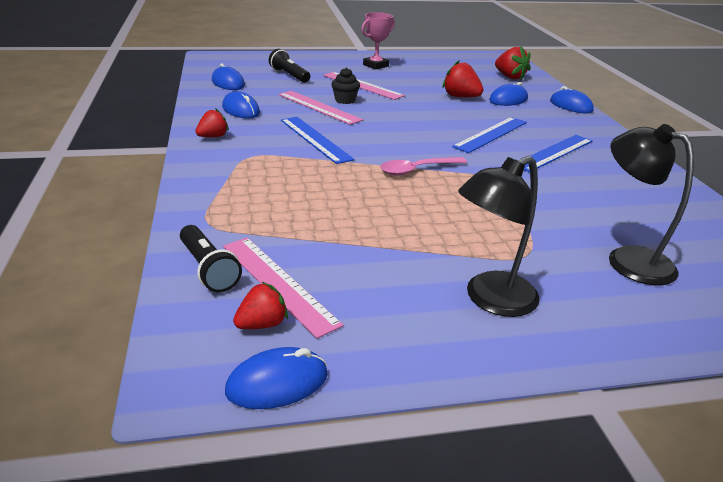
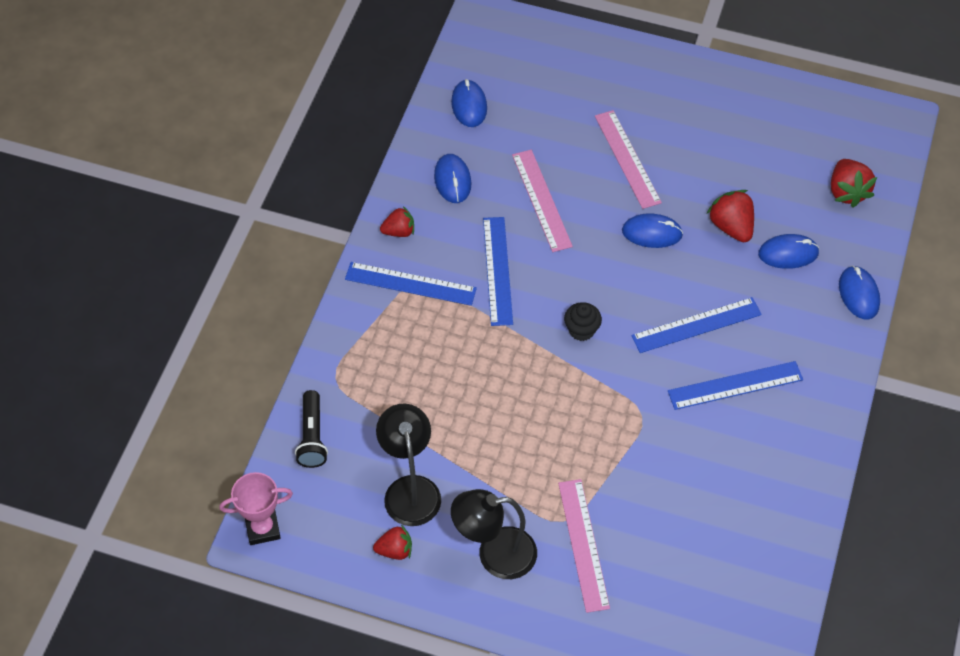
camera: 30 degrees right, 25 degrees up
pink ruler [223,238,343,339] -> pink ruler moved to [558,479,610,613]
blue mouse [225,347,328,409] -> blue mouse moved to [622,213,683,248]
red strawberry [233,281,288,329] -> red strawberry moved to [373,525,412,560]
black flashlight [269,49,310,83] -> none
black cupcake [331,68,360,104] -> black cupcake moved to [564,302,602,341]
pink trophy [361,12,395,70] -> pink trophy moved to [219,472,293,545]
pink spoon [380,157,467,175] -> none
black lamp [609,124,694,285] -> black lamp moved to [376,403,441,526]
none -> blue ruler [345,262,477,306]

